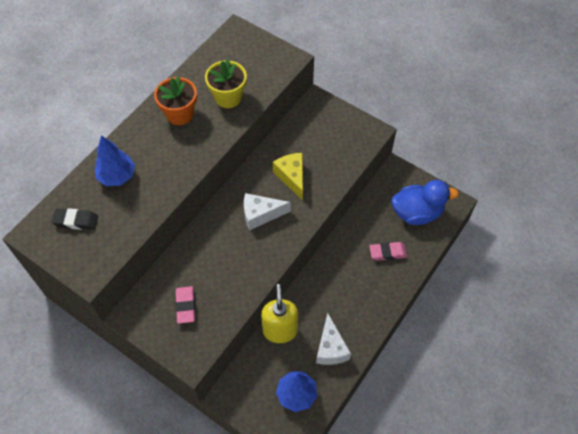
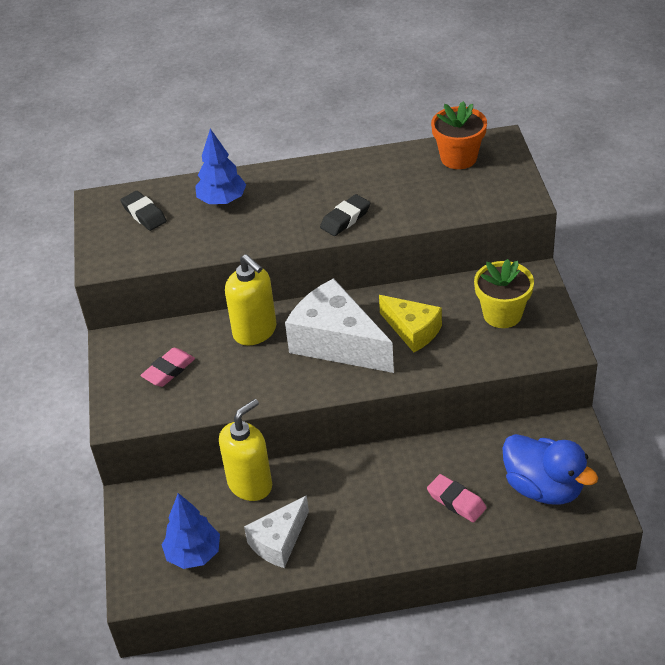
camera: 50 degrees right, 15 degrees down
orange flower pot [154,76,197,125] -> orange flower pot moved to [431,101,487,169]
yellow flower pot [205,59,247,108] -> yellow flower pot moved to [474,259,534,328]
white cheese [244,193,291,231] -> white cheese [285,278,394,373], size x1.65
yellow cheese [273,153,303,201] -> yellow cheese turned 105 degrees clockwise [379,295,442,352]
none -> yellow soap dispenser [225,254,276,346]
none -> black eraser [320,194,370,236]

